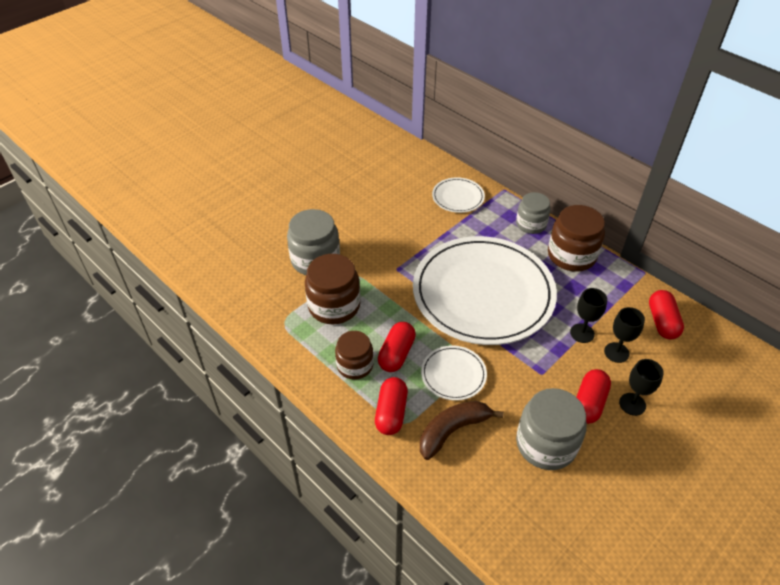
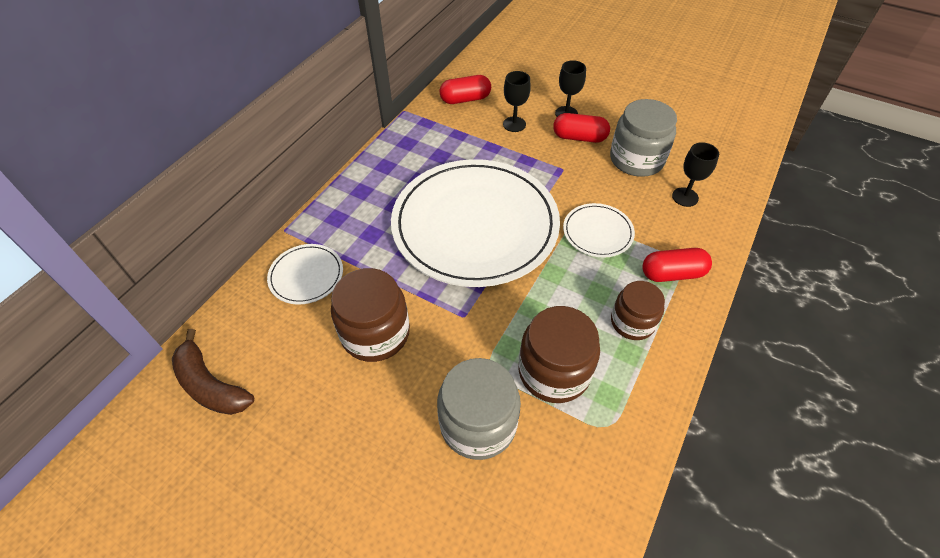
camera: 105 degrees left, 5 degrees up
red capsule [378,322,416,372] -> none
brown banana [420,401,504,460] -> brown banana moved to [172,329,254,415]
grey jar [516,192,551,234] -> none
brown jar [548,205,605,272] -> brown jar moved to [331,268,410,362]
black goblet [570,288,607,343] -> black goblet moved to [672,142,719,207]

